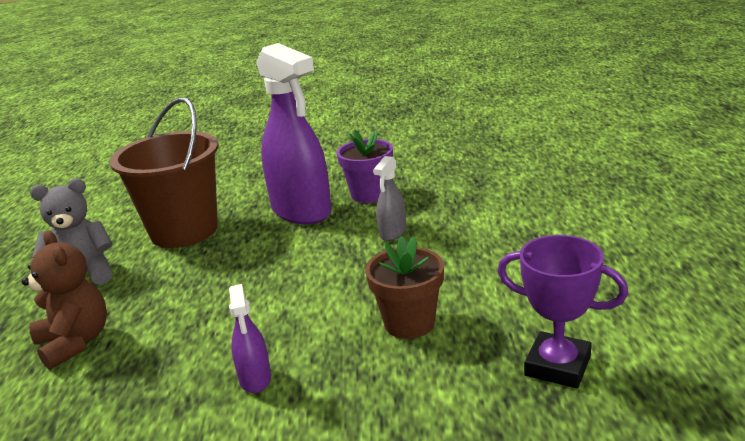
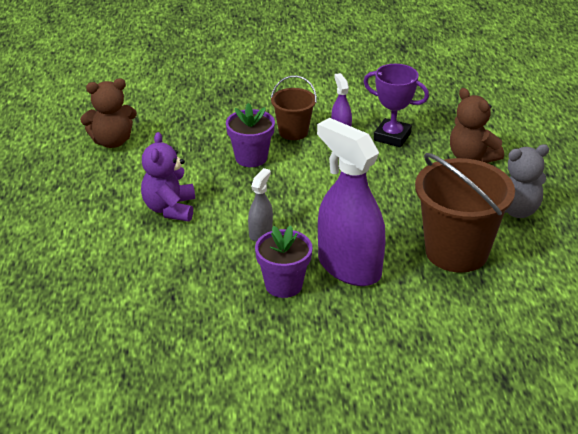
camera: 175 degrees right, 10 degrees up
brown flower pot [365,236,444,339] -> purple flower pot [226,103,275,167]
purple trophy [498,235,628,388] -> purple trophy moved to [363,64,429,147]
none -> brown teddy bear [80,79,137,148]
none -> purple teddy bear [141,132,195,222]
none -> brown bucket [271,75,317,140]

